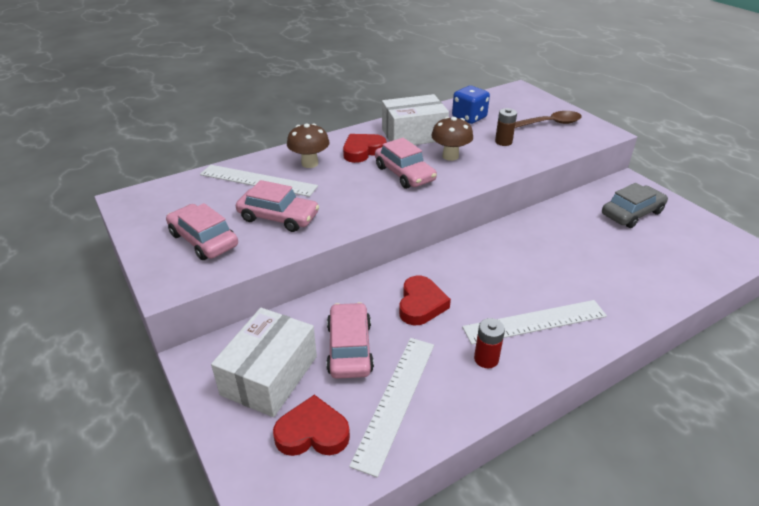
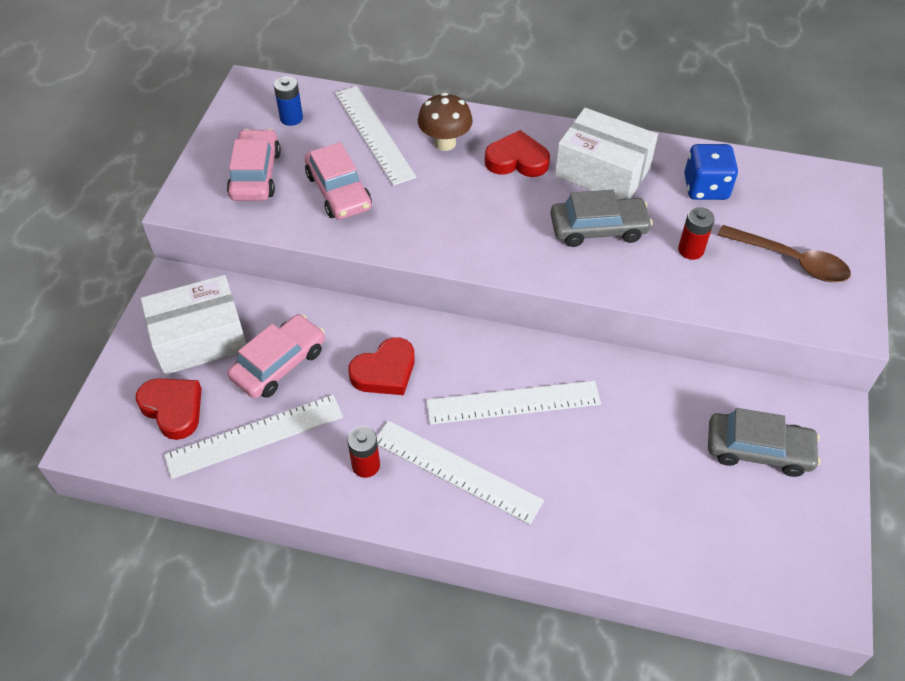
camera: 45 degrees right, 15 degrees up
pink car [375,138,437,189] -> none
brown mushroom [431,117,473,161] -> grey car [550,190,653,247]
brown battery [495,108,517,146] -> red battery [678,207,715,260]
none -> blue battery [274,76,303,126]
none -> white ruler [426,381,601,425]

